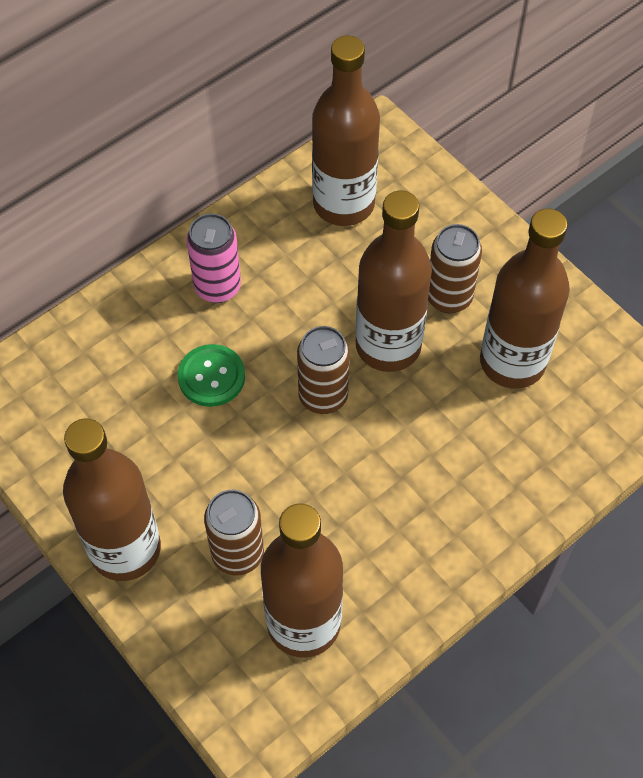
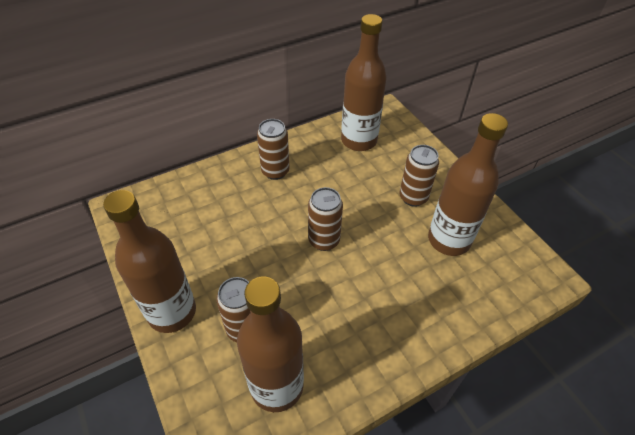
camera: 10 degrees right, 10 degrees down
green button [177,344,245,407] -> none
pink can [186,214,241,303] -> brown can [257,119,289,180]
brown bottle [356,190,432,372] -> none

